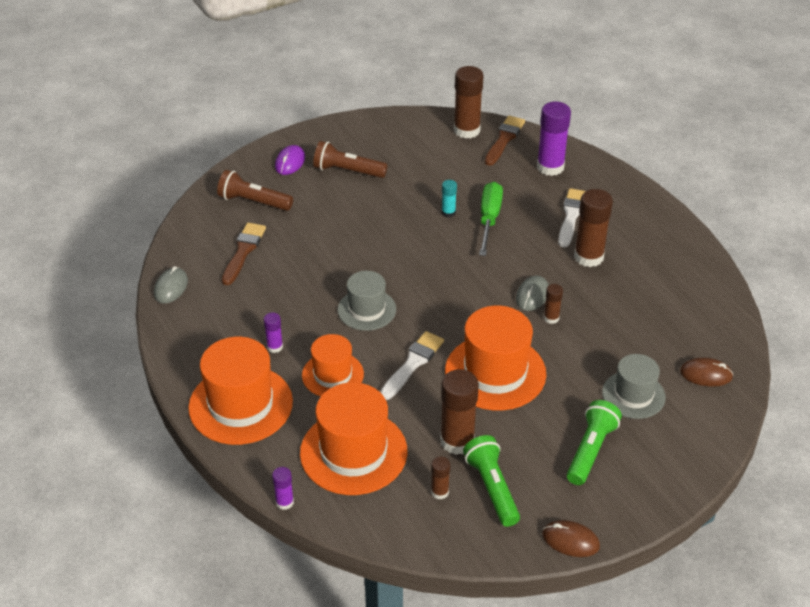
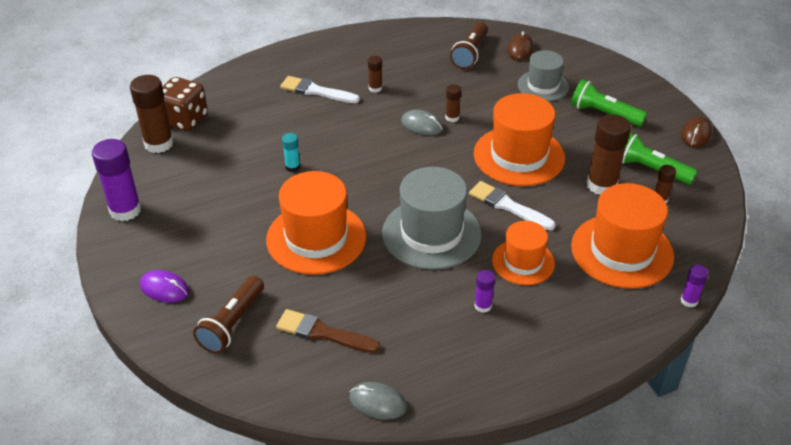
camera: 85 degrees left, 0 degrees up
orange hat [188,337,293,445] -> orange hat moved to [266,171,366,275]
brown flashlight [313,141,388,178] -> brown flashlight moved to [450,22,488,69]
grey hat [337,271,396,331] -> grey hat [382,167,482,270], size x1.64
green flashlight [463,435,520,527] -> green flashlight turned 45 degrees clockwise [622,133,697,185]
green screwdriver [479,182,503,256] -> none
brown brush [485,116,525,166] -> brown dice [162,77,208,131]
purple glue stick [537,102,571,176] -> purple glue stick moved to [92,139,141,221]
brown glue stick [574,189,613,267] -> brown glue stick [368,56,382,93], size x0.50

